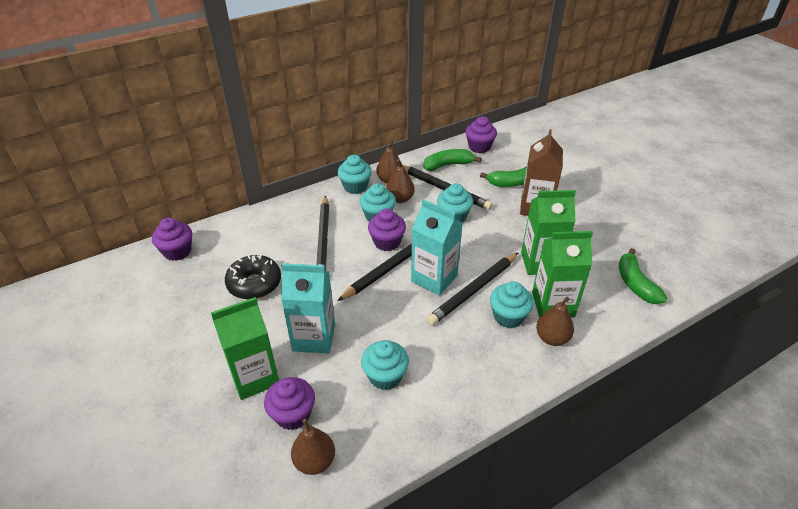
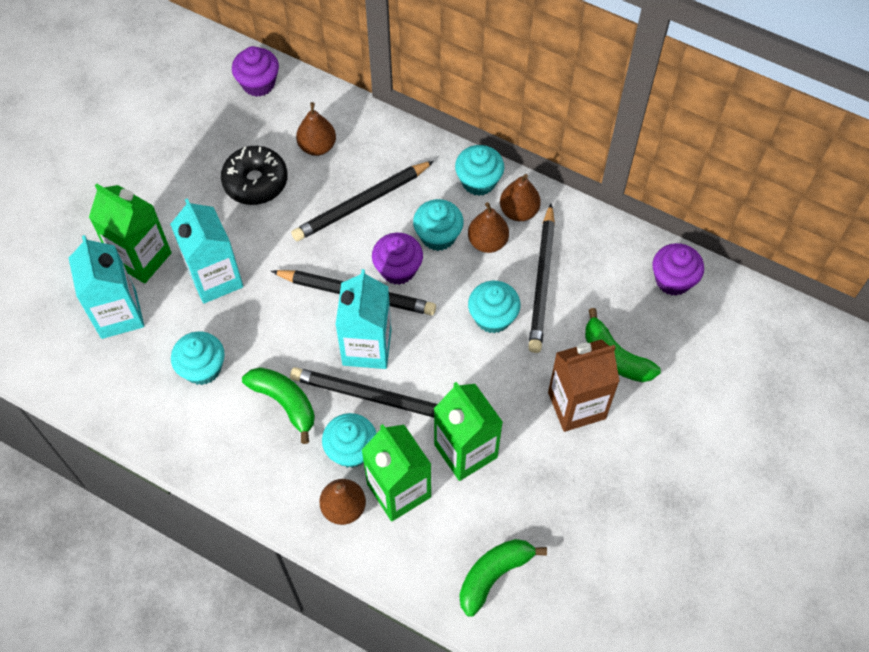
camera: 60 degrees right, 20 degrees up
purple cupcake [264,377,315,430] -> turquoise carton [69,235,144,339]
brown pear [291,419,335,475] -> brown pear moved to [296,102,336,156]
green banana [423,149,481,171] -> green banana moved to [242,367,315,444]

